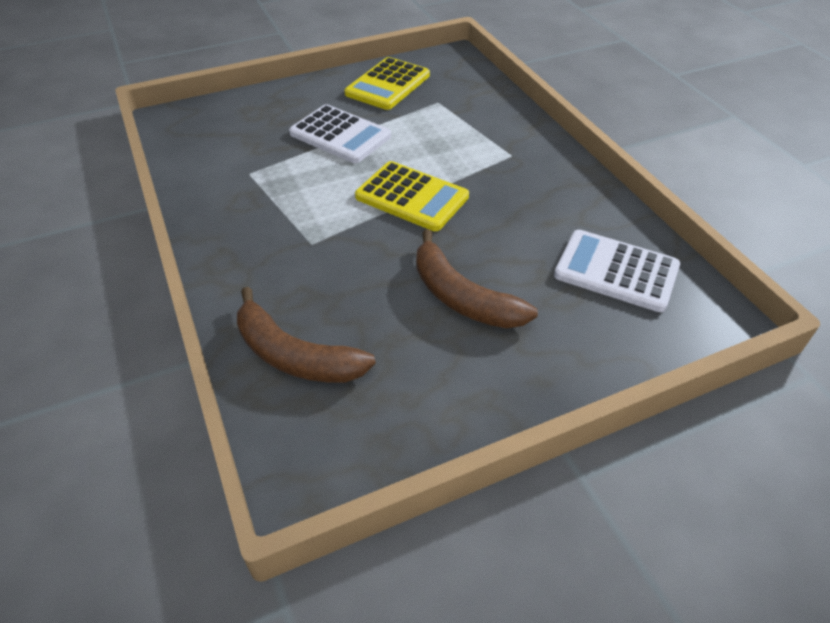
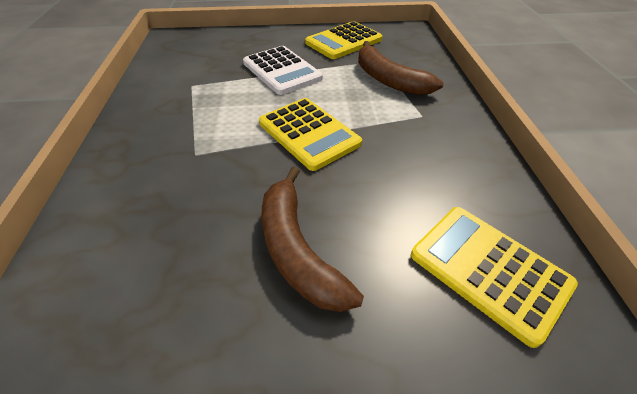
camera: 20 degrees right, 0 degrees up
brown banana [237,287,376,383] -> brown banana moved to [358,41,444,95]
white calculator [554,230,680,312] -> yellow calculator [411,207,578,348]

